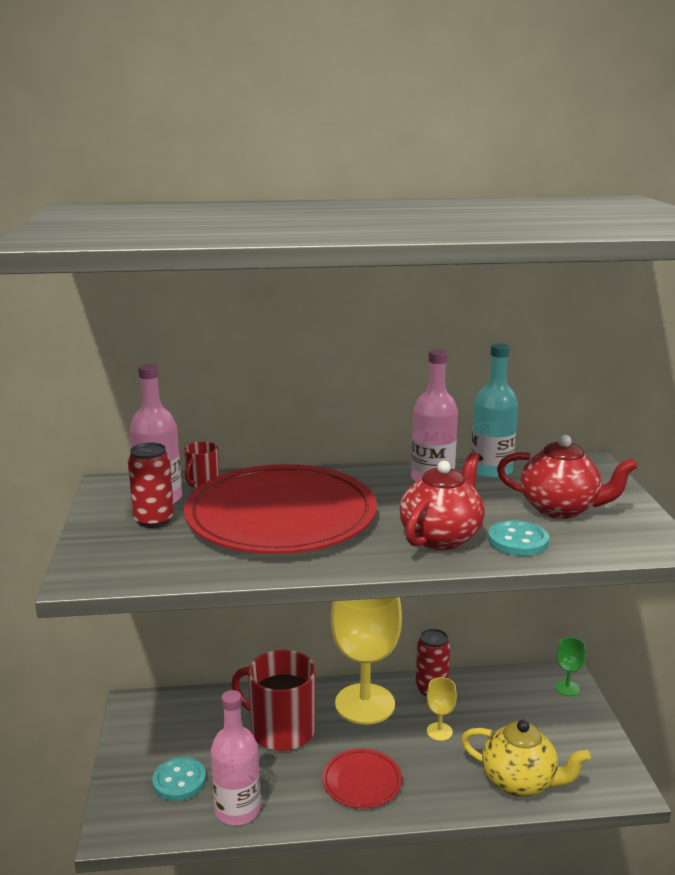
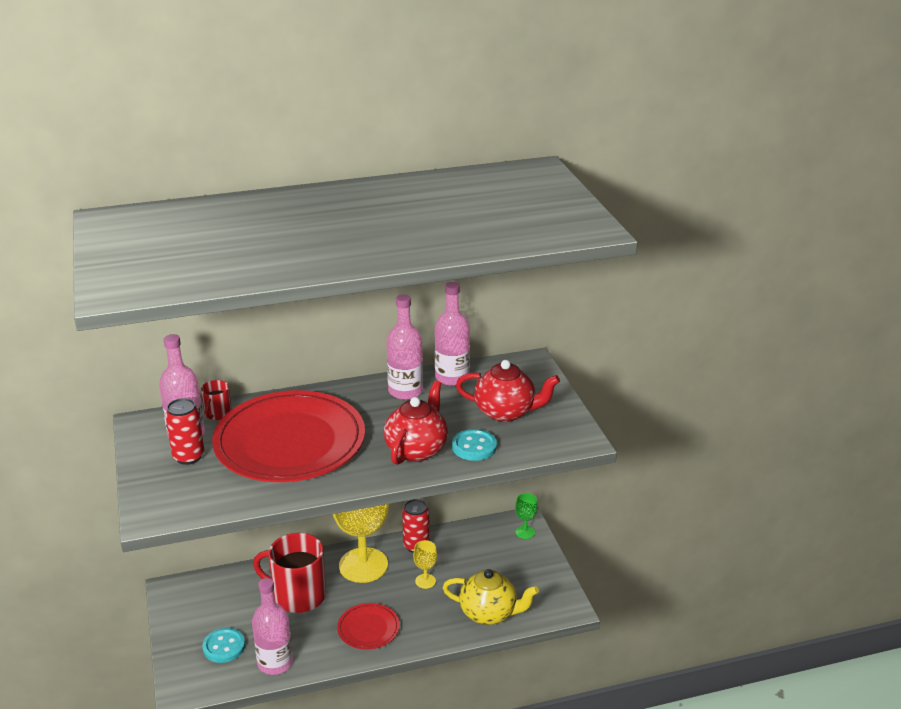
camera: 10 degrees left, 10 degrees up
turquoise bottle [471,343,518,478] -> pink bottle [435,282,470,386]

